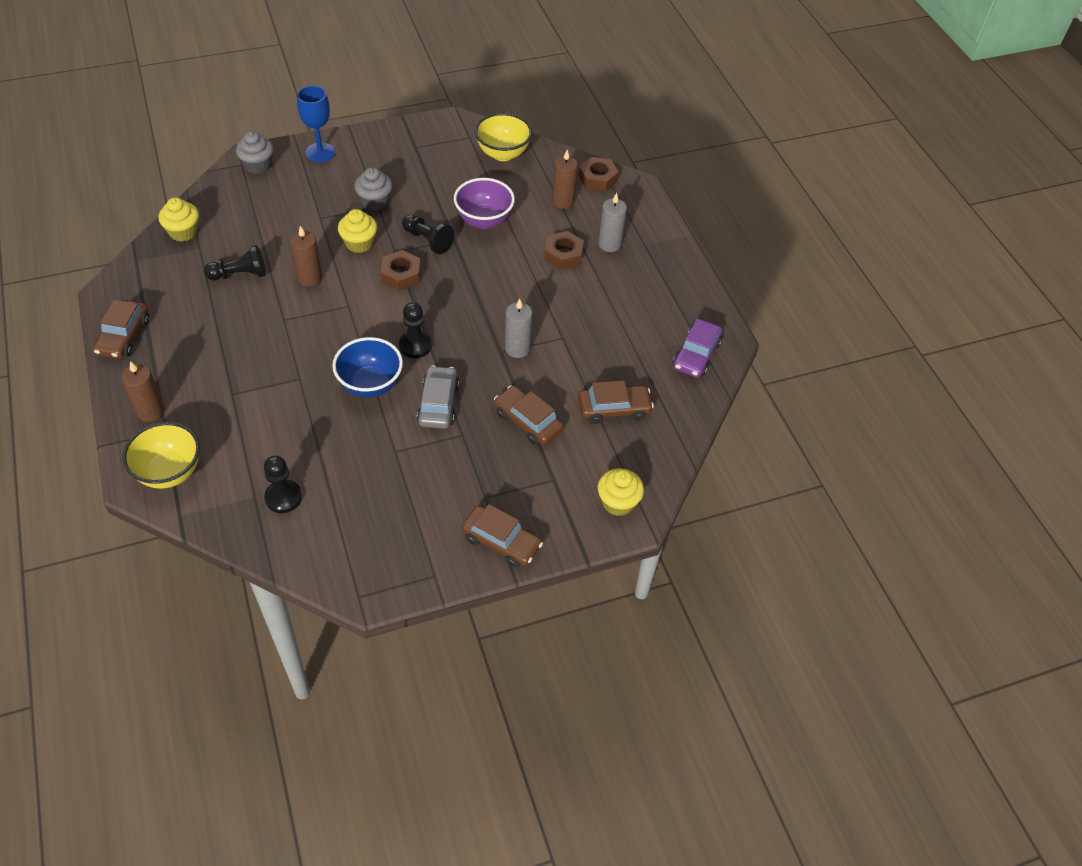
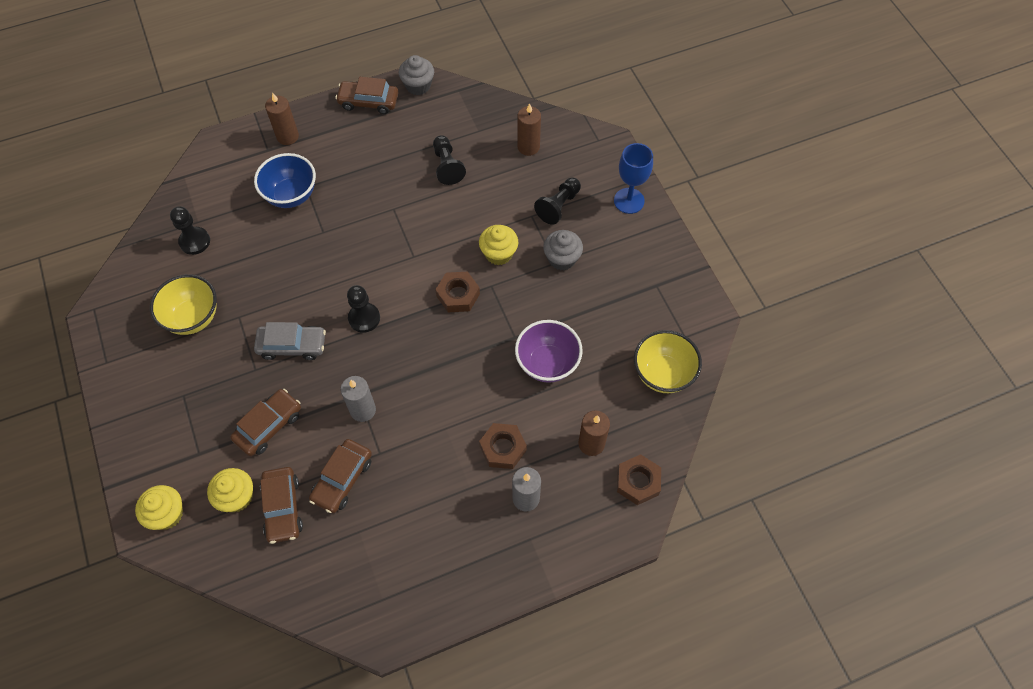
camera: 90 degrees right, 10 degrees up
yellow bowl [122,422,200,489] -> yellow bowl moved to [150,274,217,335]
yellow cupcake [159,197,199,242] -> yellow cupcake moved to [207,468,253,512]
grey cupcake [236,131,274,174] -> grey cupcake moved to [399,55,434,95]
brown candle [290,226,322,286] -> brown candle moved to [518,103,541,156]
blue bowl [332,337,403,398] -> blue bowl moved to [254,153,316,208]
black pawn [402,214,454,254] -> black pawn moved to [534,177,581,225]
brown car [461,504,543,568] -> brown car moved to [309,439,372,513]
purple car [673,319,723,378] -> none

